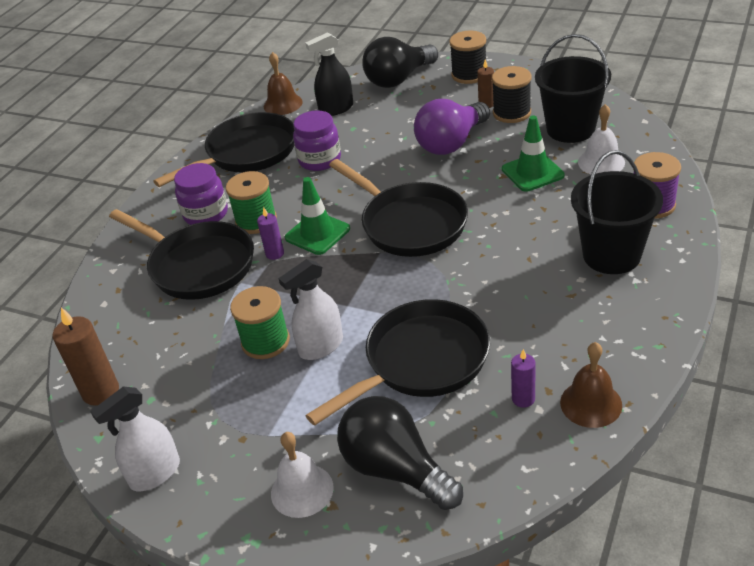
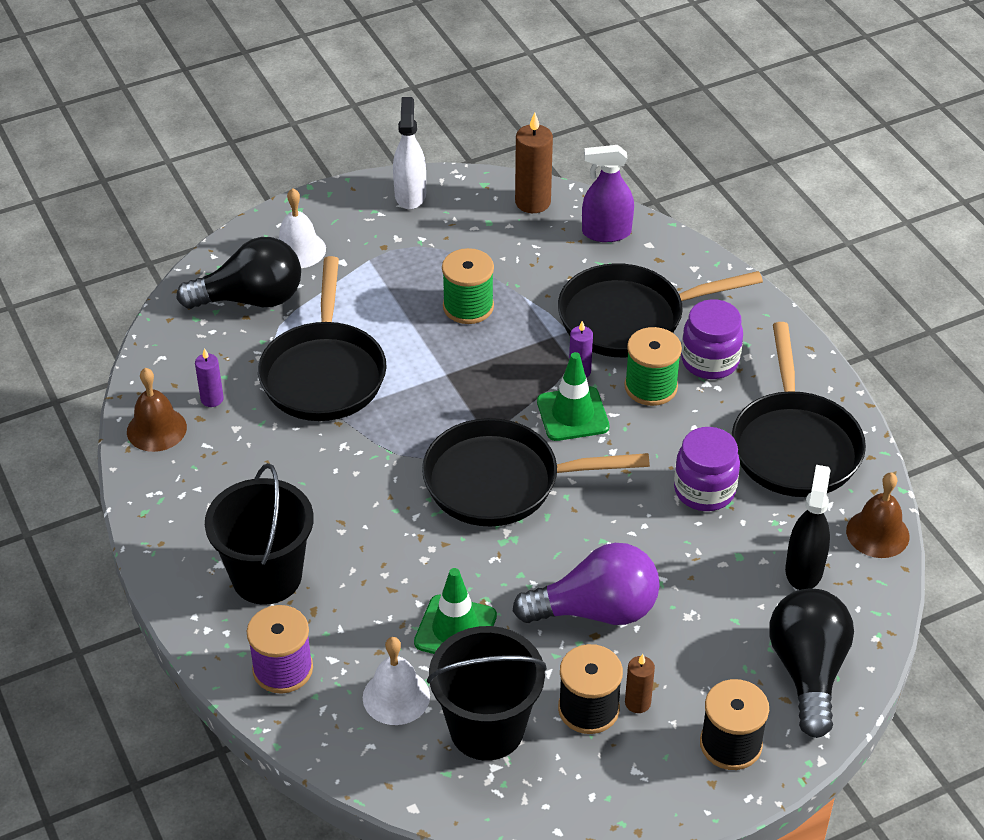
camera: 125 degrees right, 5 degrees up
white spray bottle [278,259,343,360] -> none
purple light bulb [414,99,490,155] -> purple light bulb turned 90 degrees clockwise [513,543,660,625]
none -> purple spray bottle [582,145,634,242]

